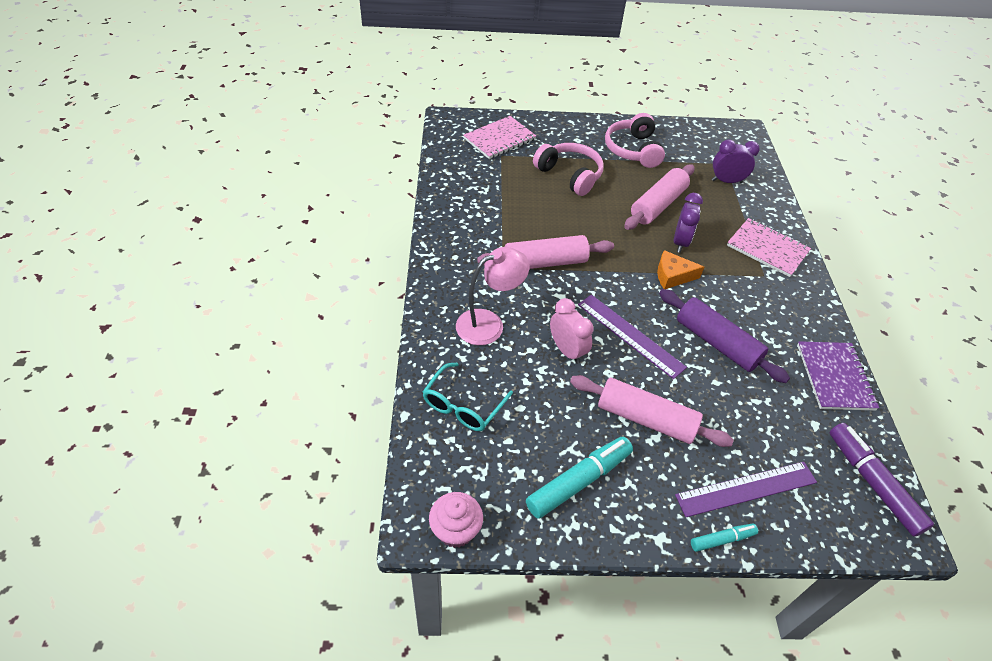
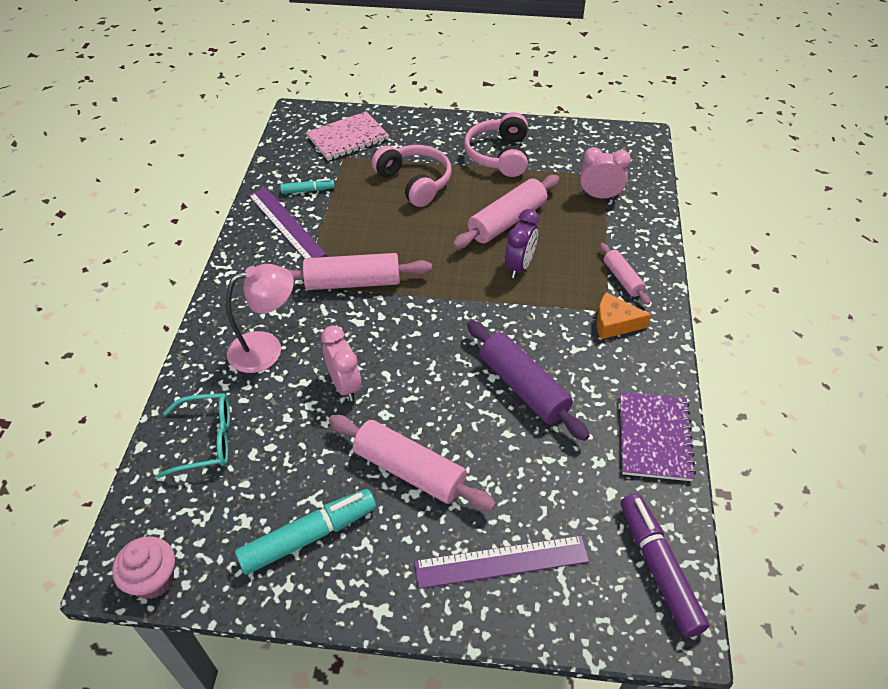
camera: 10 degrees right, 0 degrees up
turquoise glasses [423,363,513,431] -> turquoise glasses turned 135 degrees counterclockwise [156,393,230,479]
purple ruler [578,295,687,379] -> purple ruler moved to [248,188,326,259]
orange cheese [657,250,704,289] -> orange cheese moved to [596,292,651,339]
turquoise marker [691,523,758,552] -> turquoise marker moved to [280,178,335,194]
purple clock [712,139,760,183] -> pink clock [580,147,631,199]
pink notebook [727,218,811,277] -> pink rolling pin [600,243,650,305]

